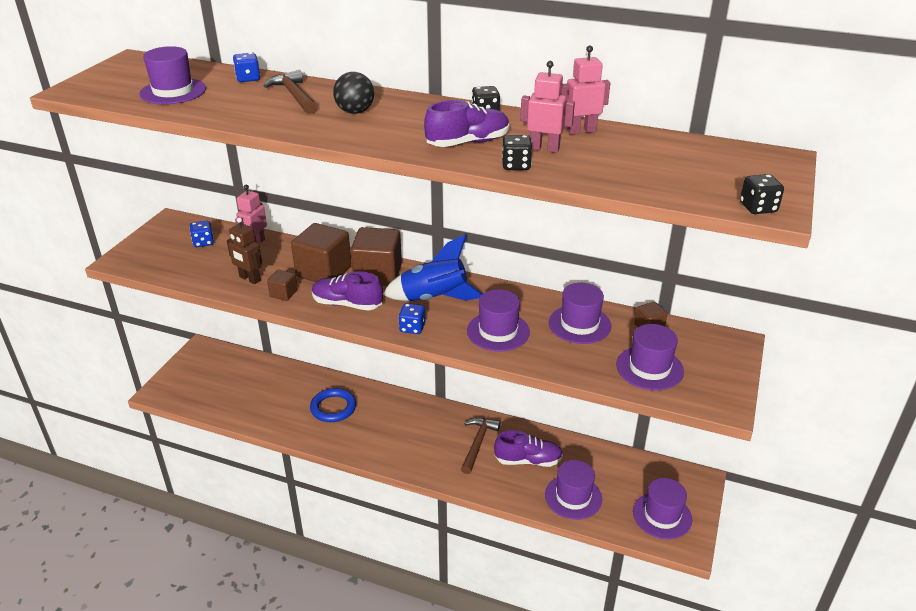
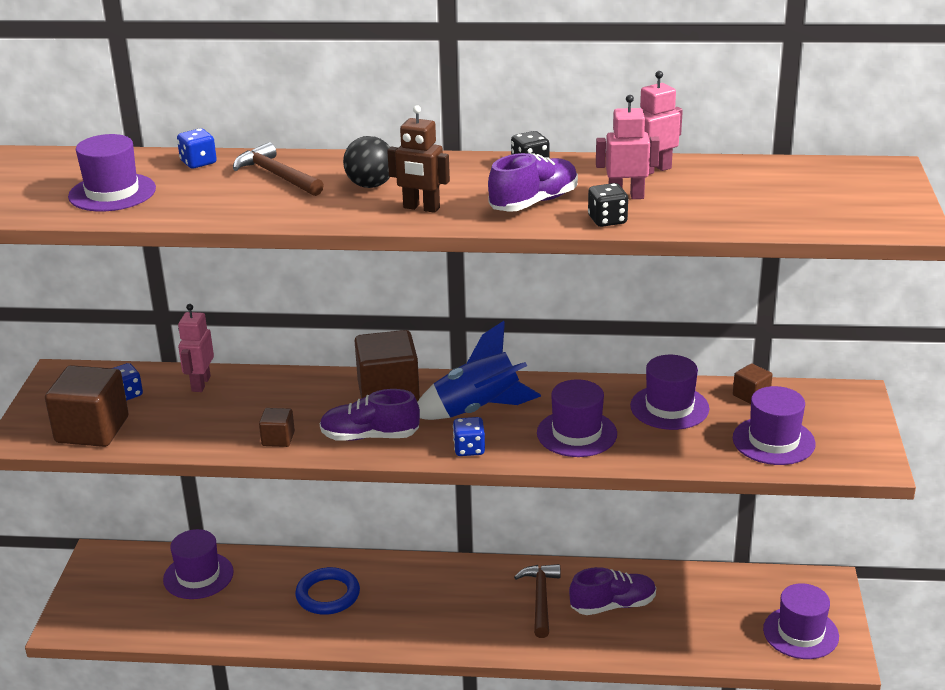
camera: 15 degrees left, 5 degrees down
brown robot [227,217,262,284] -> brown robot moved to [387,105,450,213]
brown cube [291,223,351,282] -> brown cube moved to [45,365,129,447]
purple hat [545,460,602,520] -> purple hat moved to [163,529,234,599]
black dice [740,174,784,214] -> none

